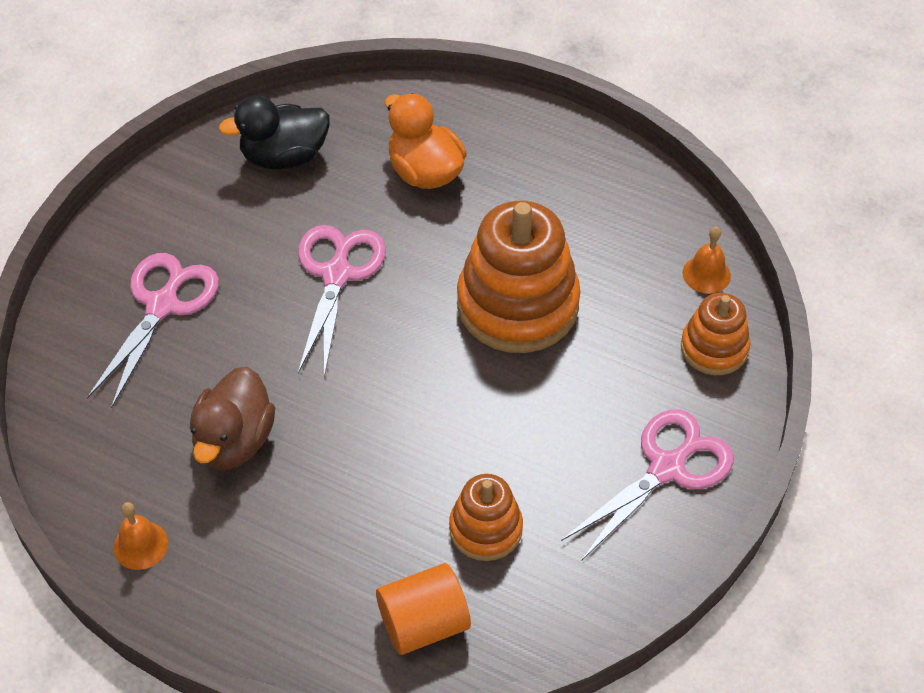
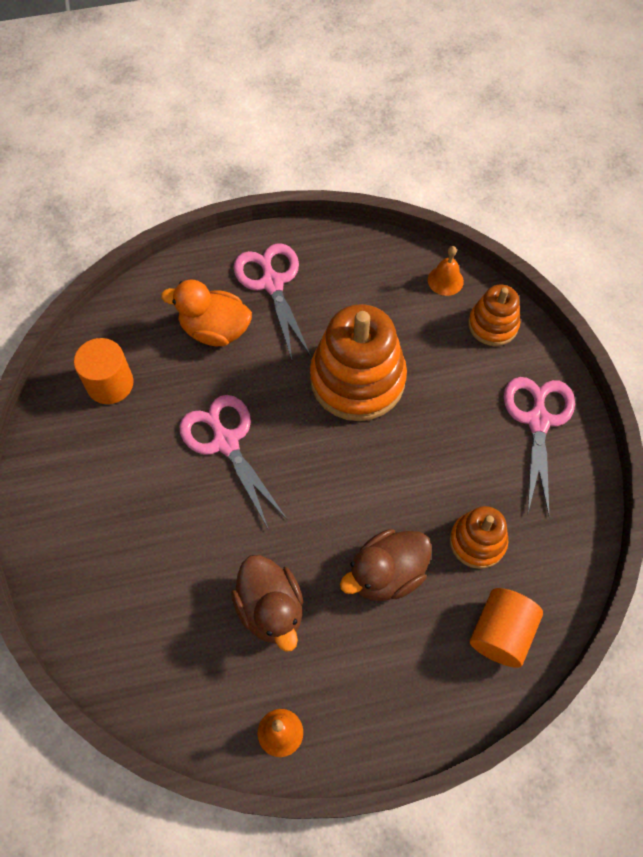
camera: 40 degrees left, 10 degrees up
pink scissors [87,253,219,408] -> pink scissors moved to [233,243,311,359]
black duck [218,96,330,170] -> orange cylinder [74,338,133,404]
none -> brown duck [340,529,432,601]

